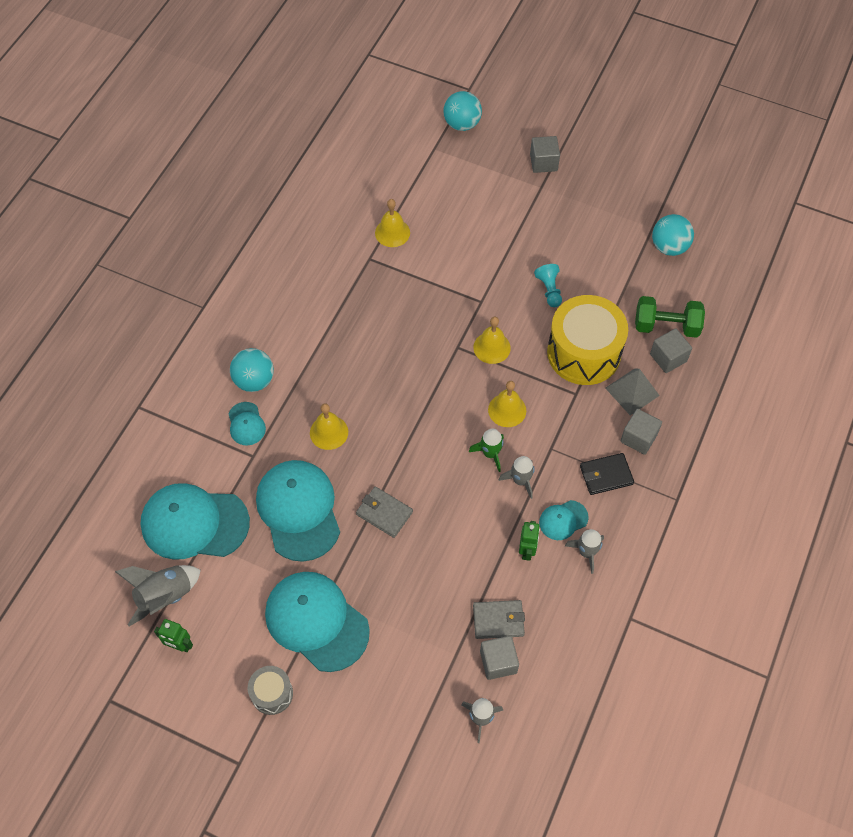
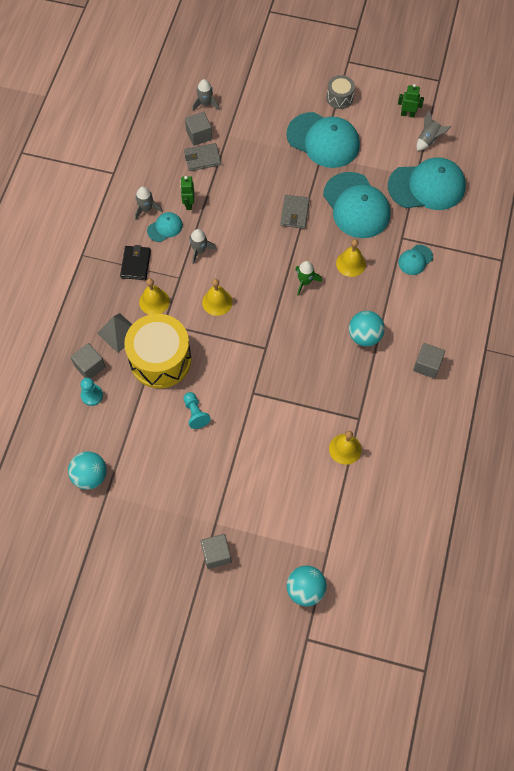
camera: 170 degrees right, 5 degrees up
grey rocket [115,565,201,626] -> grey rocket [417,111,452,151], size x0.67
turquoise cap [228,402,266,446] -> turquoise cap turned 105 degrees counterclockwise [398,245,433,275]
turquoise ball [230,348,274,392] -> turquoise ball moved to [349,311,385,347]
grey wallet [356,487,413,538] -> grey wallet turned 75 degrees clockwise [280,195,310,229]
green rocket [469,429,504,472] -> green rocket moved to [295,261,322,296]
yellow bell [473,317,511,364] -> yellow bell moved to [139,278,170,315]
black wallet [580,453,634,495] -> black wallet turned 60 degrees counterclockwise [120,245,151,280]
grey cube [621,409,662,455] -> grey cube moved to [413,343,445,378]
green dumbbell [635,296,705,338] -> turquoise pawn [80,378,103,406]

